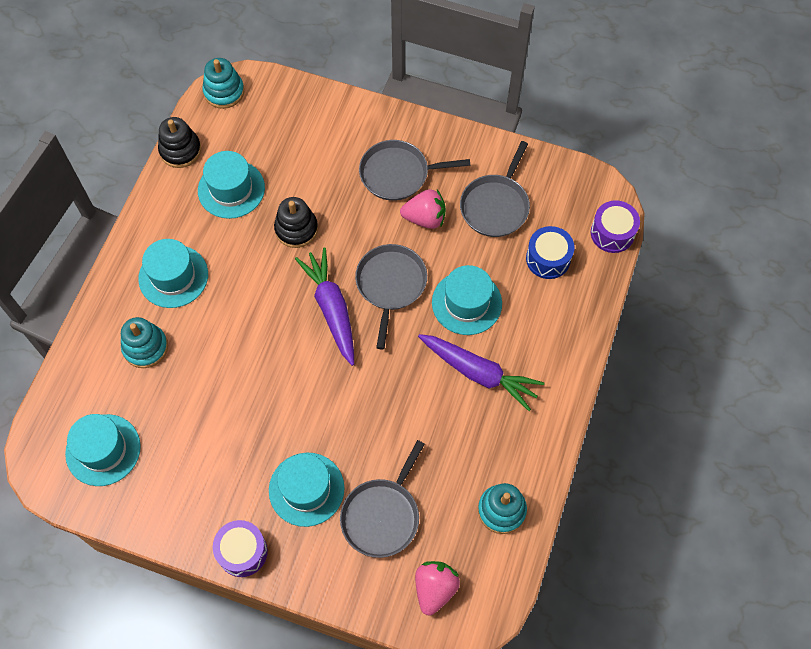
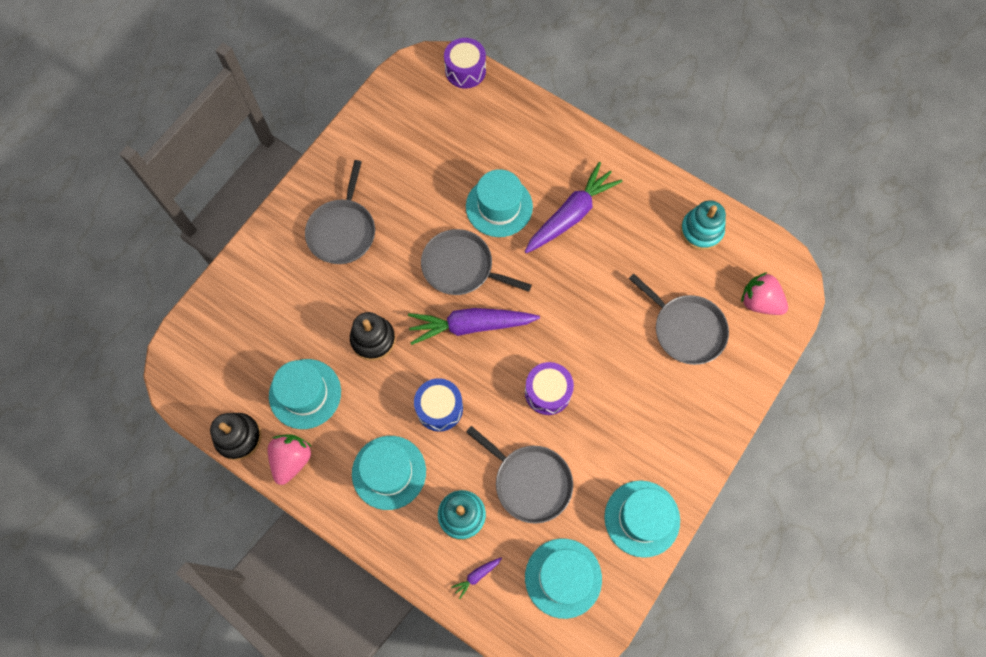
camera: 75 degrees left, 5 degrees up
turquoise stacking toy [202,58,244,109] -> none
purple drum [213,520,268,577] -> purple drum moved to [525,362,574,415]
turquoise hat [269,453,345,527] -> turquoise hat moved to [604,480,680,558]
pink strawberry [400,189,446,229] -> pink strawberry moved to [268,434,312,485]
grey pan [460,141,530,237] -> grey pan moved to [466,426,573,524]
blue drum [526,226,574,279] -> blue drum moved to [414,378,463,432]
none -> purple carrot [451,557,502,599]

